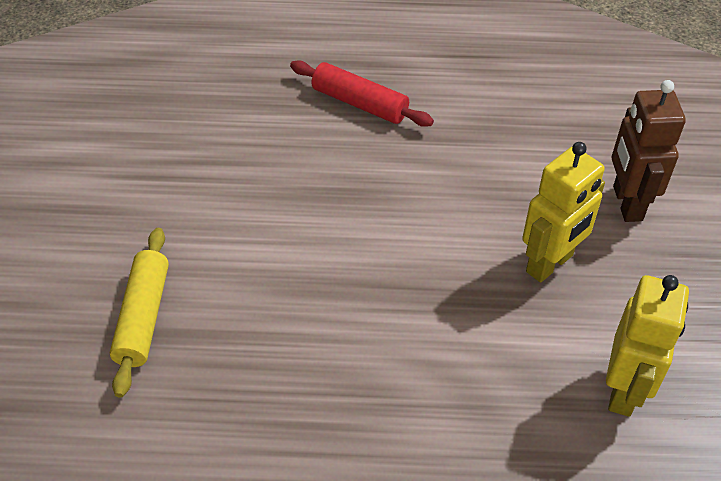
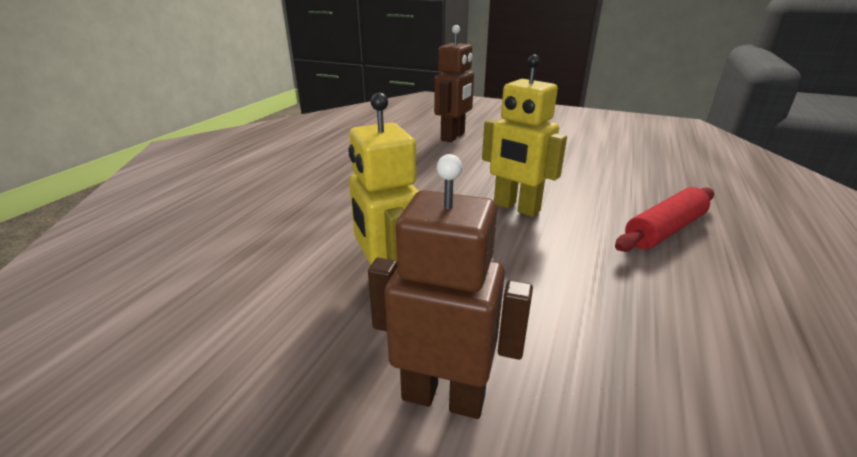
camera: 110 degrees right, 20 degrees down
yellow rolling pin [110,228,169,398] -> brown robot [434,25,474,142]
yellow robot [606,275,689,417] -> yellow robot moved to [482,55,567,217]

